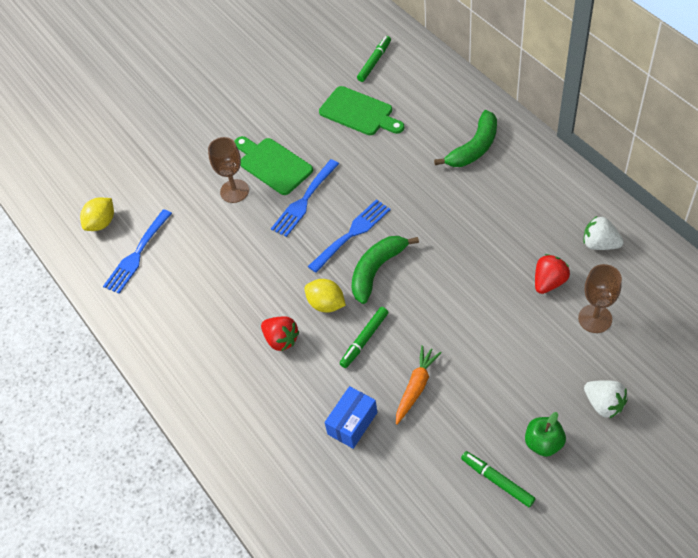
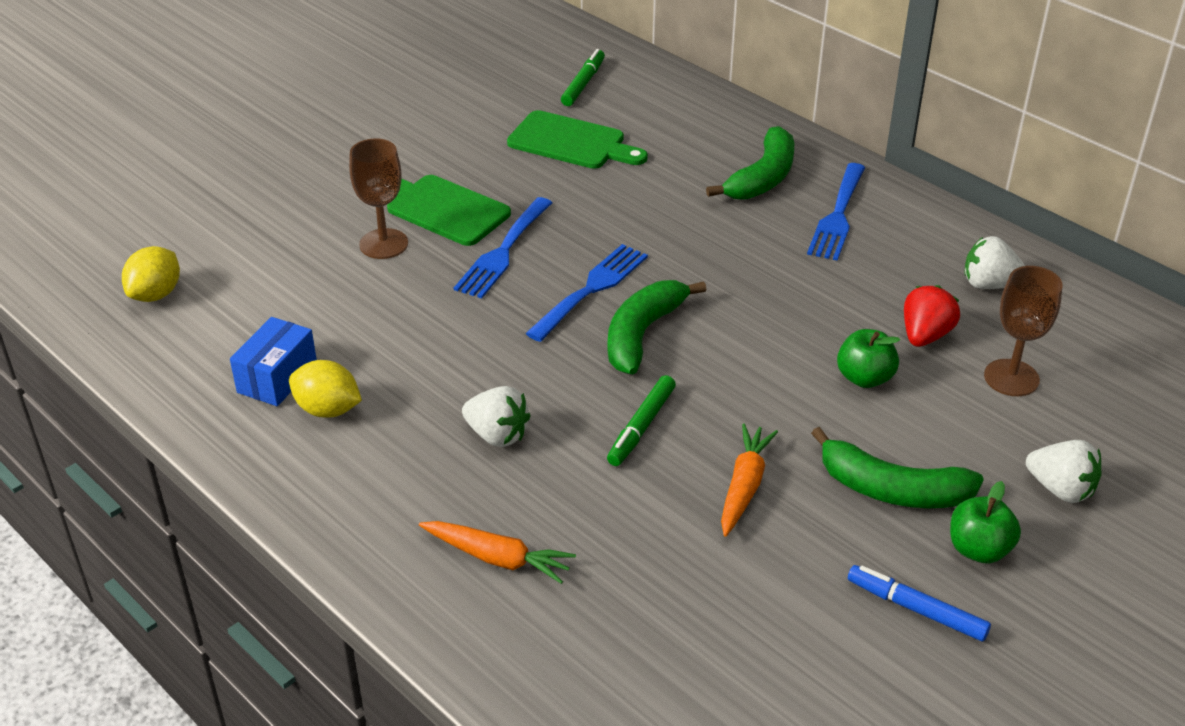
camera: 15 degrees left, 15 degrees down
blue fork [103,209,172,294] -> blue fork moved to [807,163,865,261]
red strawberry [261,316,300,352] -> white strawberry [462,386,531,447]
yellow lemon [304,279,346,313] -> yellow lemon moved to [289,360,362,418]
blue box [325,386,377,449] -> blue box moved to [230,317,317,406]
green marker [461,451,536,507] -> blue marker [848,565,991,641]
none -> orange carrot [419,521,576,584]
none -> green banana [811,427,984,508]
none -> green apple [837,329,900,388]

